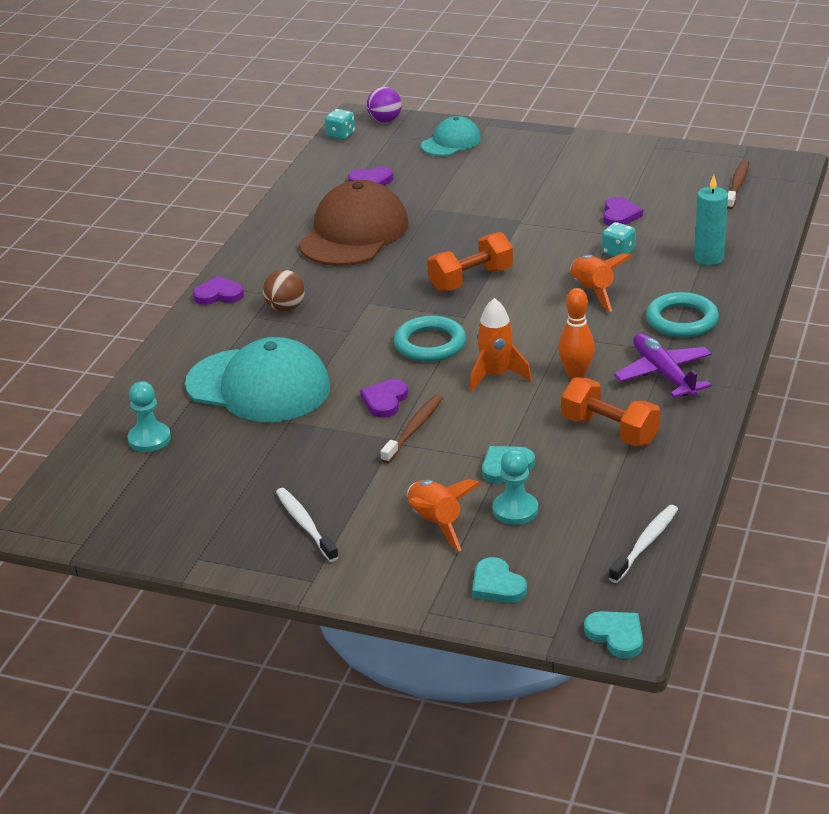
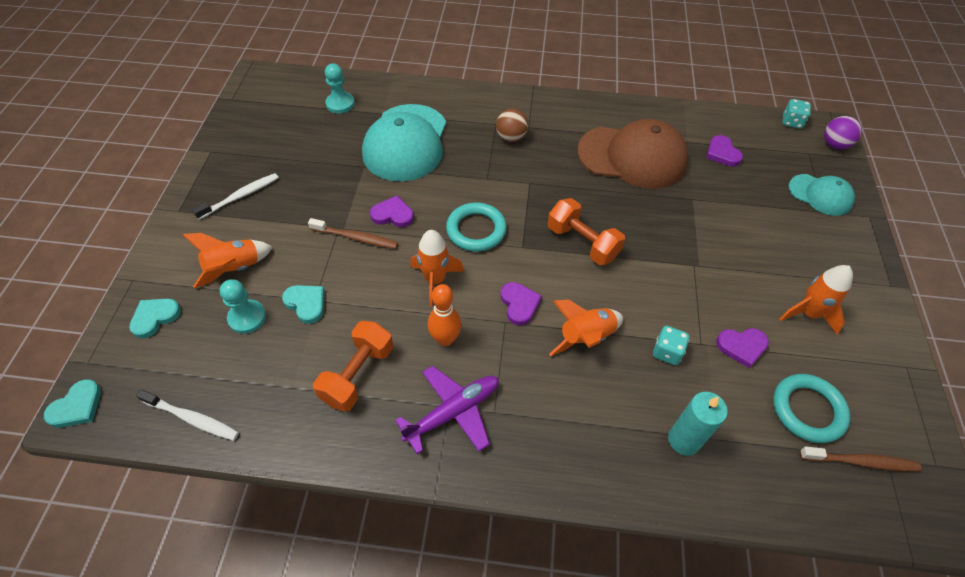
camera: 75 degrees right, 20 degrees up
purple heart [193,276,244,305] -> purple heart moved to [501,282,542,325]
turquoise ring [646,292,719,337] -> turquoise ring moved to [773,374,851,443]
none -> orange rocket [779,265,853,335]

